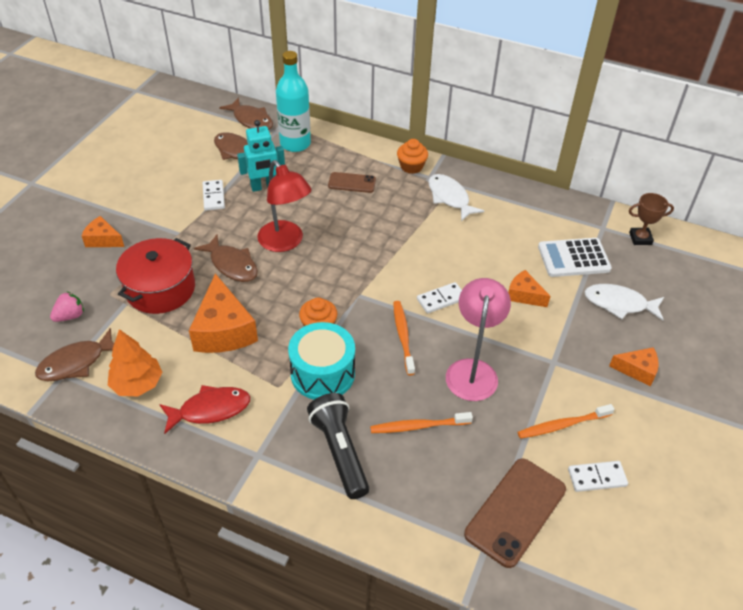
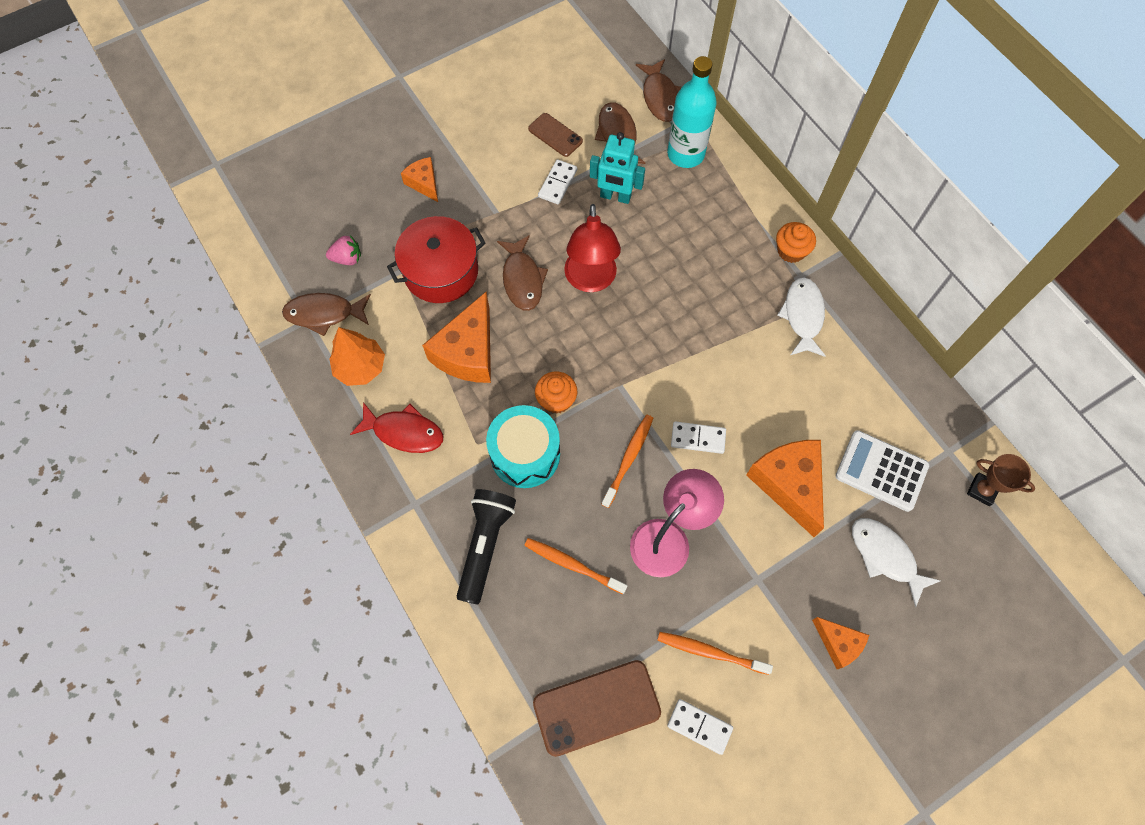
camera: 35 degrees right, 20 degrees up
brown phone [328,172,376,193] -> brown phone moved to [528,113,583,157]
orange cheese [508,270,550,307] -> orange cheese [746,440,824,537], size x1.82

